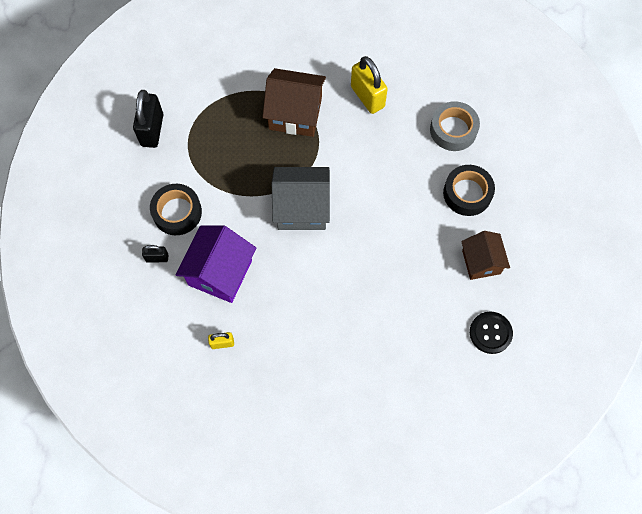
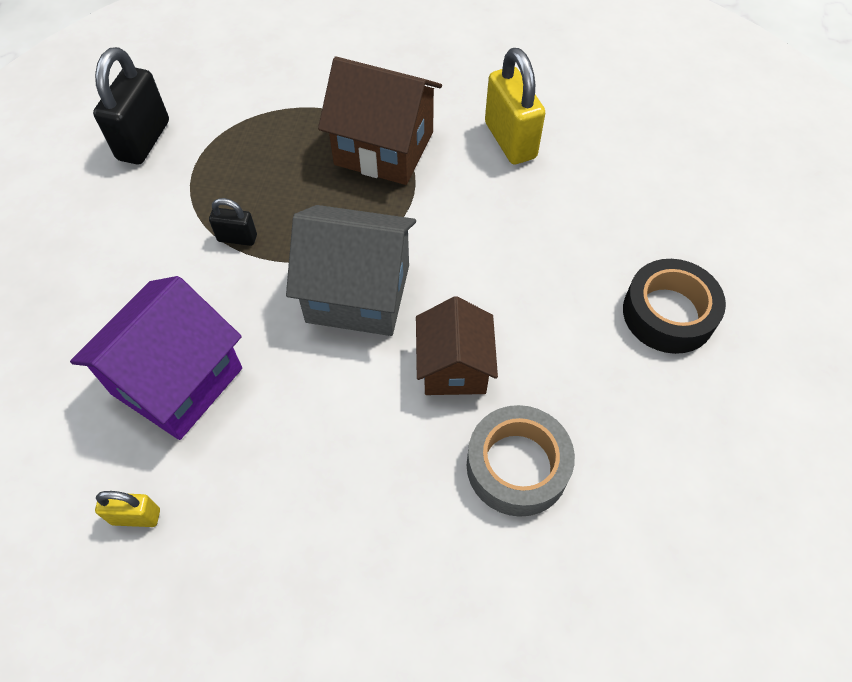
camera: 10 degrees right, 10 degrees down
black padlock [142,245,168,263] -> black padlock moved to [209,198,257,246]
black tape [150,184,202,235] -> none
grey tape [430,101,480,151] -> grey tape moved to [467,405,575,517]
brown house [461,231,510,280] -> brown house moved to [416,296,498,395]
black button [470,312,513,354] -> none

